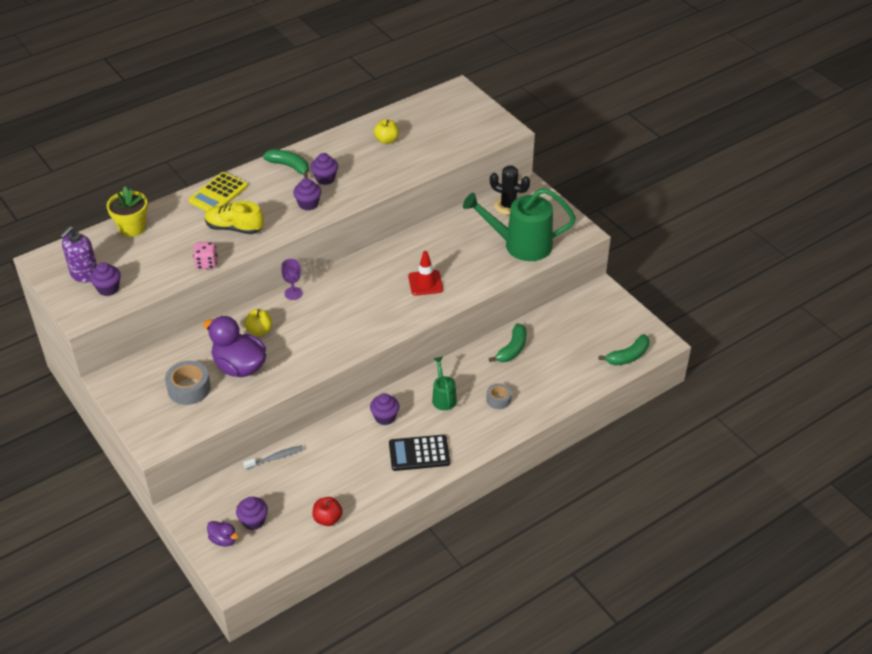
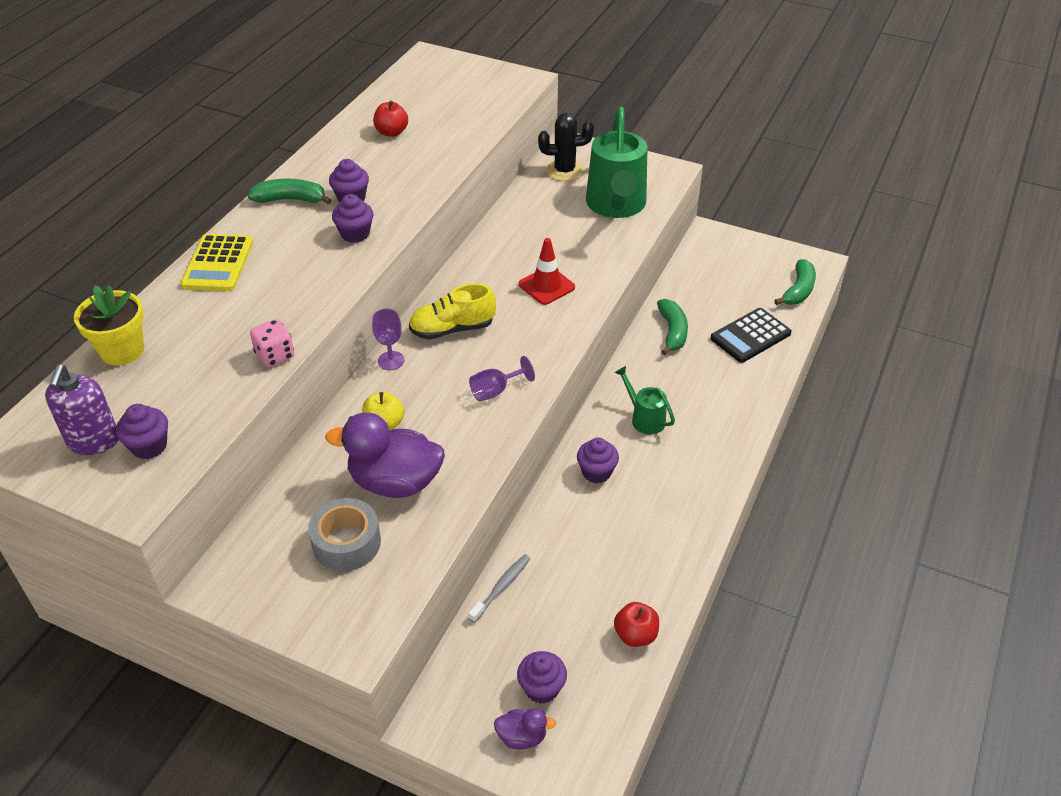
camera: 30 degrees left, 0 degrees up
yellow shoe [205,201,264,234] -> yellow shoe moved to [409,283,496,340]
yellow apple [374,119,399,144] -> red apple [373,100,408,137]
black calculator [389,435,450,471] -> black calculator moved to [710,308,792,363]
green watering can [463,188,576,261] -> green watering can turned 60 degrees counterclockwise [586,107,648,218]
grey tape [486,383,511,409] -> none
none -> purple goblet [469,356,535,401]

